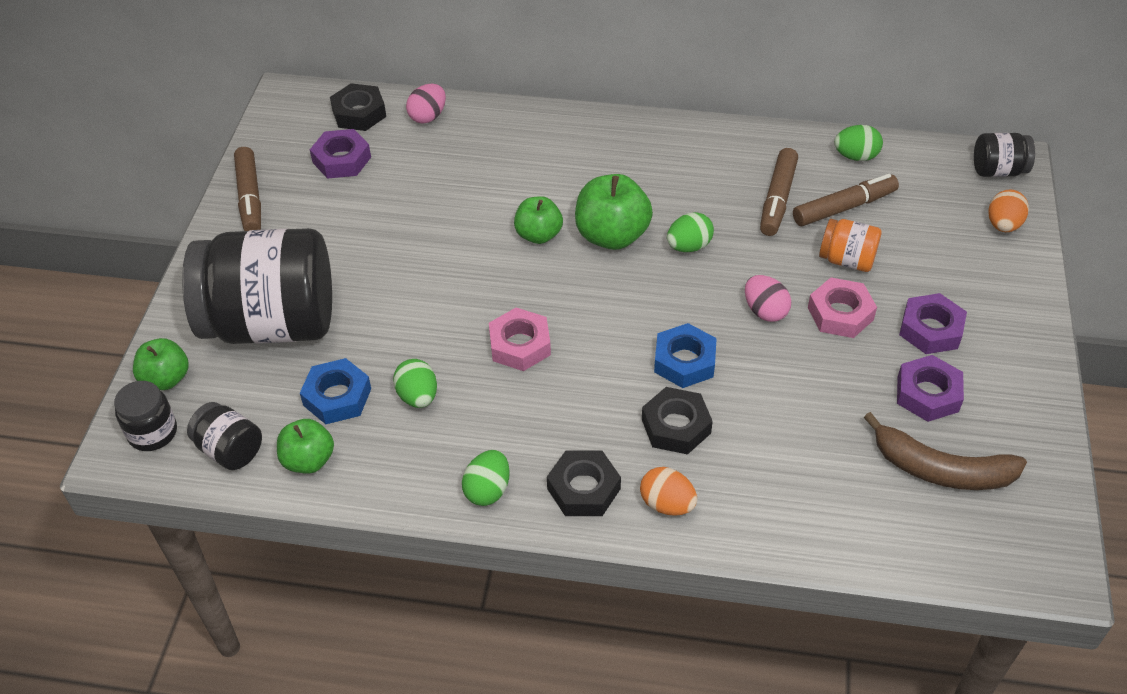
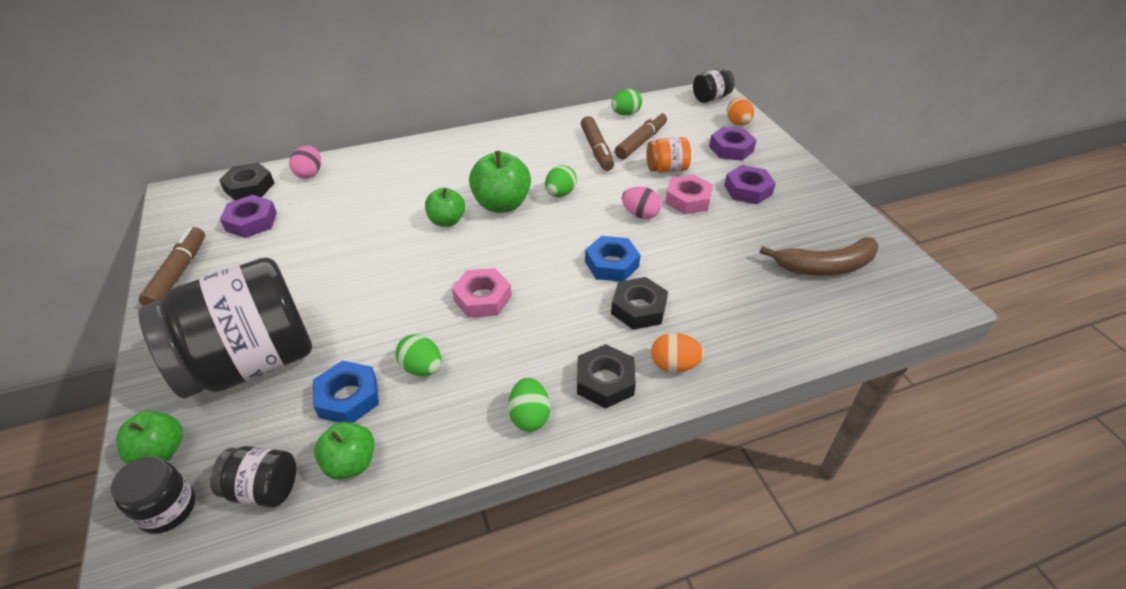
camera: 30 degrees left, 5 degrees down
brown marker [234,147,261,231] -> brown marker turned 135 degrees counterclockwise [138,227,205,306]
purple nut [897,355,964,422] -> purple nut moved to [709,127,756,161]

